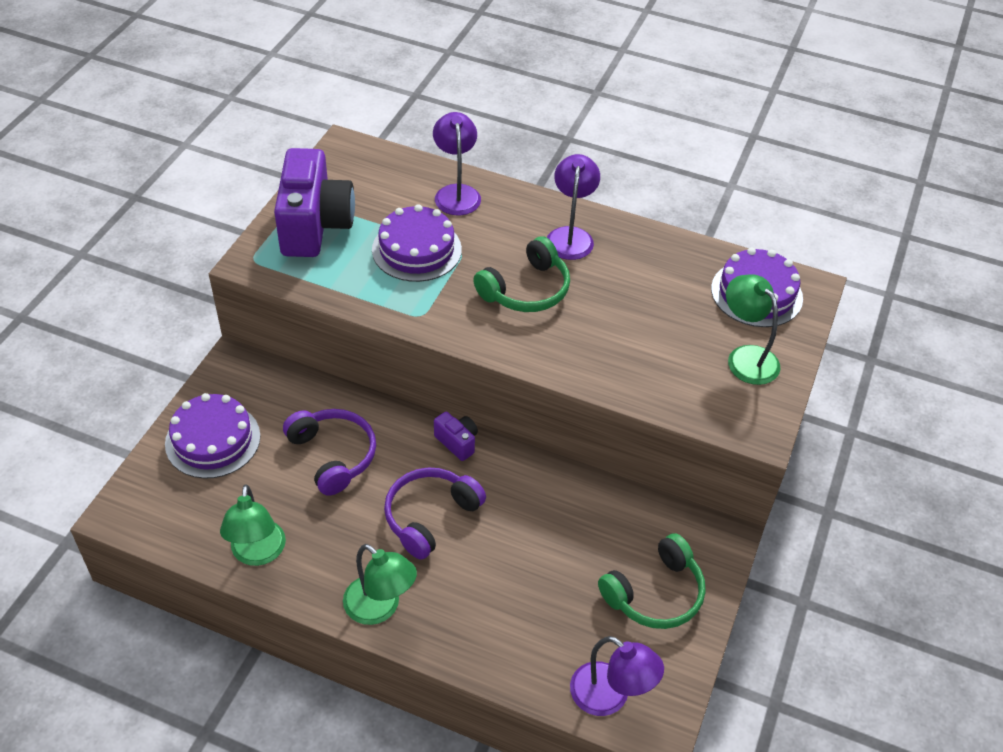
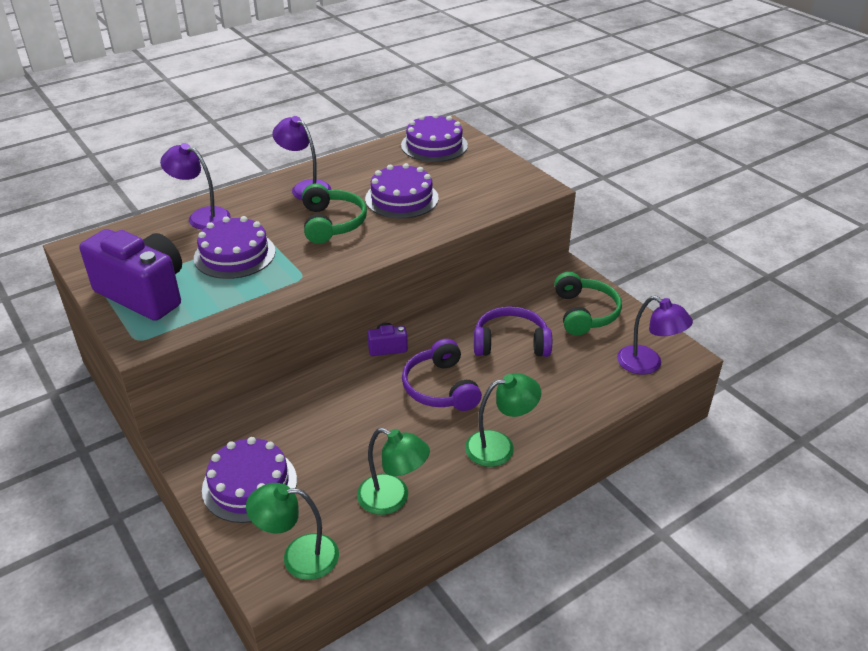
camera: 55 degrees left, 10 degrees down
purple headphones [283,409,376,496] -> purple headphones moved to [474,306,552,357]
purple lamp [570,636,664,716] -> purple lamp turned 60 degrees clockwise [617,296,693,375]
green lamp [726,274,780,385] -> green lamp moved to [246,483,339,580]
none -> purple cake [365,163,439,219]

